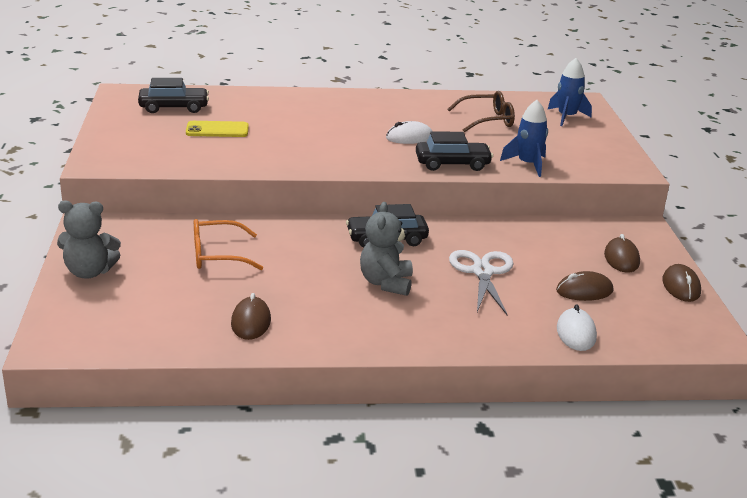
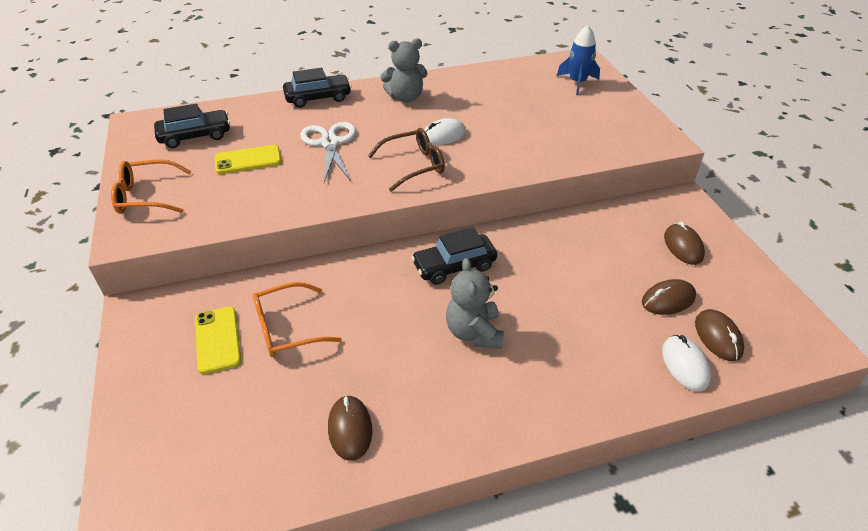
camera: 10 degrees left, 15 degrees up
grey teddy bear [57,200,121,279] -> grey teddy bear moved to [380,38,427,102]
black car [416,131,493,171] -> black car moved to [283,68,352,108]
brown glasses [447,91,515,132] -> brown glasses moved to [368,128,445,192]
white scissors [449,250,514,316] -> white scissors moved to [301,122,356,182]
blue rocket [500,100,548,177] -> none
brown mouse [662,264,701,302] -> brown mouse moved to [695,309,744,361]
none -> orange glasses [111,159,192,214]
none -> yellow phone [195,307,241,374]

